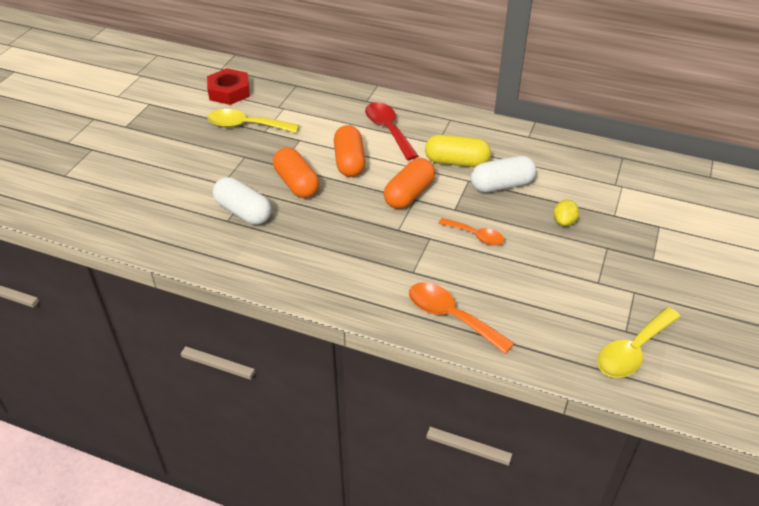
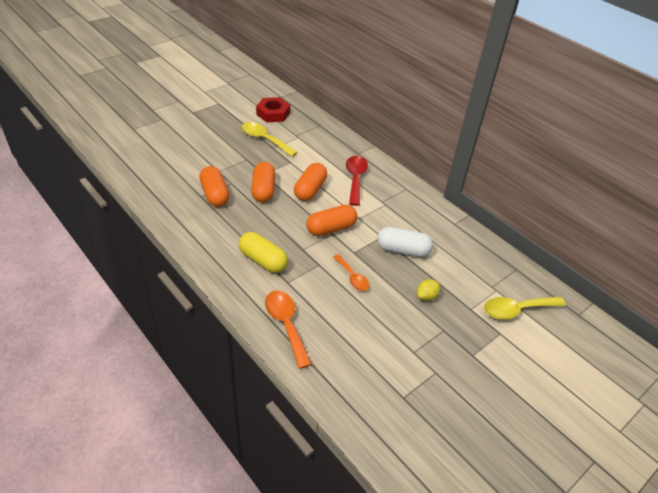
camera: 25 degrees right, 0 degrees up
white capsule [213,177,271,225] -> orange capsule [199,166,229,207]
yellow capsule [425,135,491,167] -> yellow capsule moved to [239,232,288,273]
yellow spoon [597,307,681,378] -> yellow spoon moved to [484,297,566,320]

